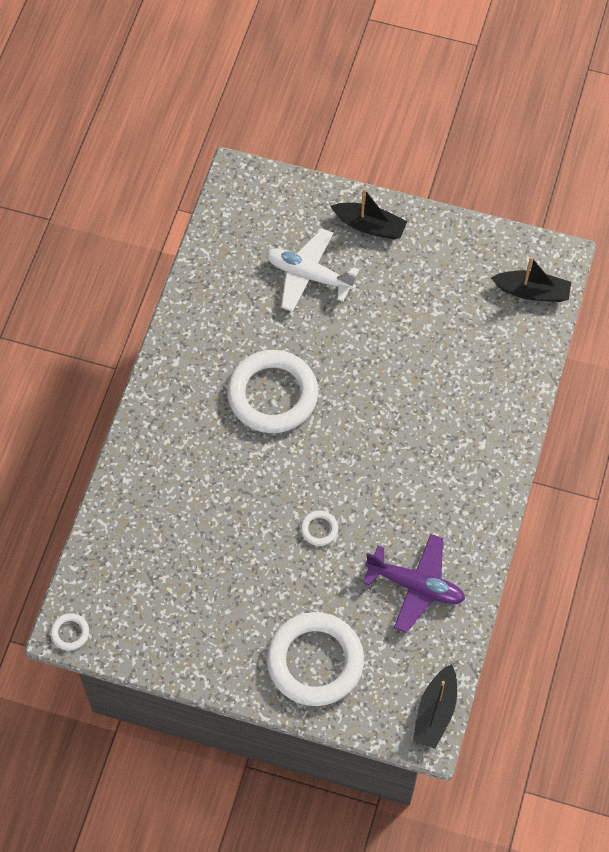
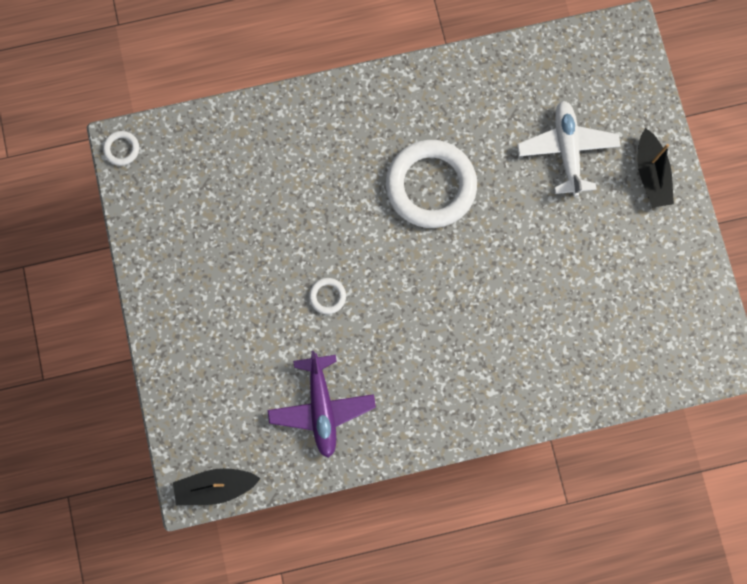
camera: 60 degrees right, 15 degrees up
white ring [267,612,364,706] -> none
black boat [491,257,571,302] -> none

